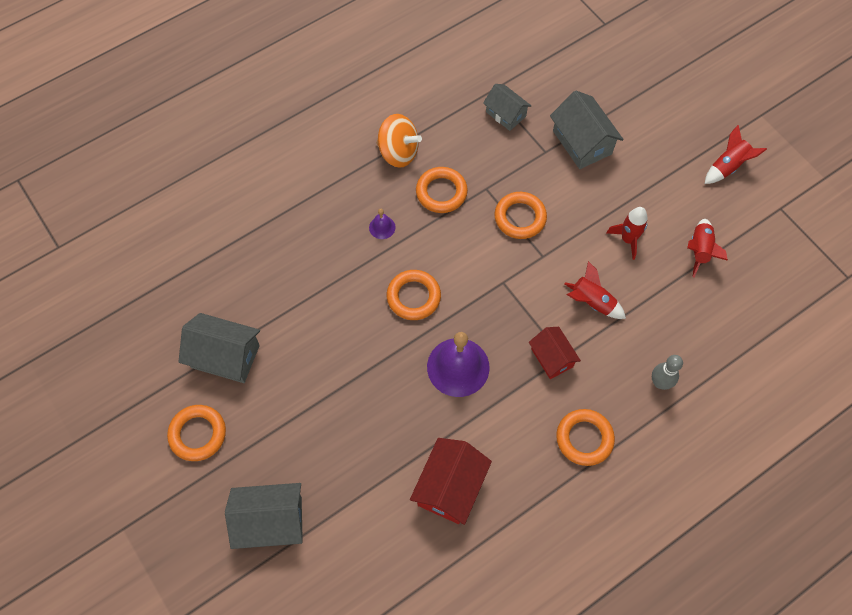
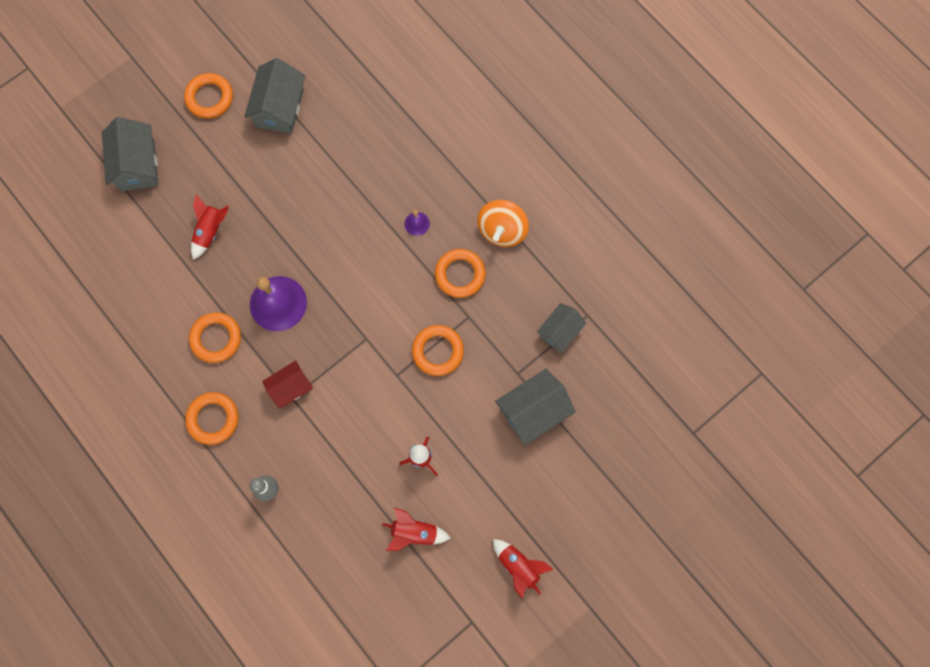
camera: 85 degrees right, 10 degrees up
orange ring [387,270,441,320] -> orange ring moved to [189,312,241,363]
red house [410,438,492,525] -> none
red rocket [564,261,626,319] -> red rocket moved to [191,195,229,260]

